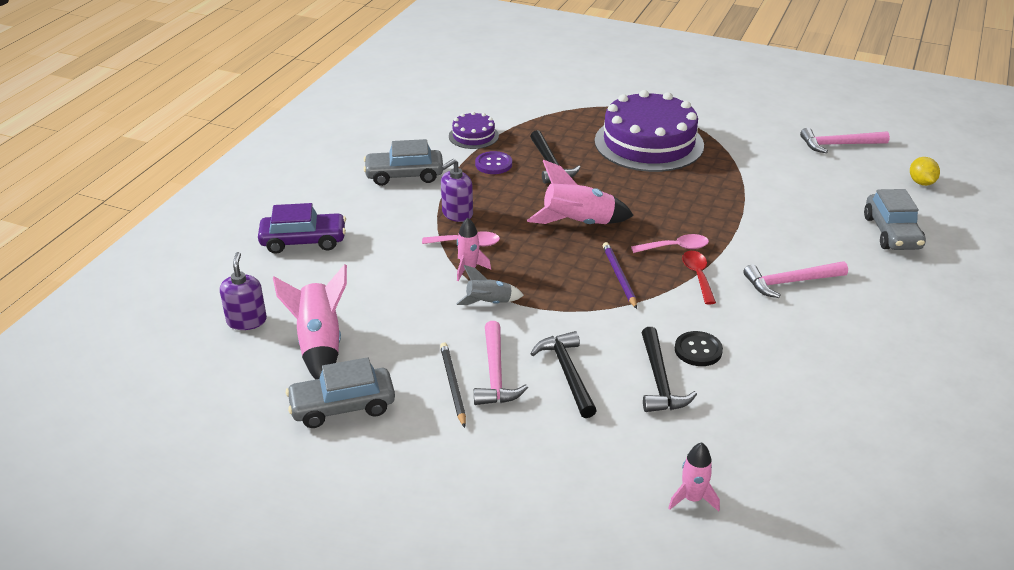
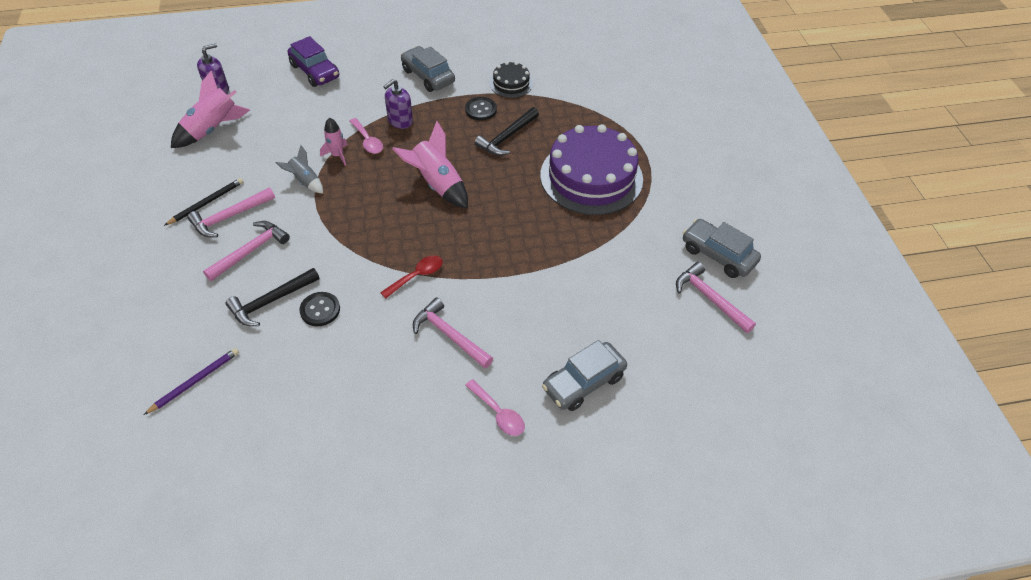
camera: 55 degrees right, 15 degrees up
grey car [286,357,395,428] -> grey car moved to [683,219,761,278]
purple soap dispenser [441,159,473,222] -> purple soap dispenser turned 60 degrees counterclockwise [383,79,413,129]
purple cake [449,112,499,149] -> black cake [490,62,533,98]
purple button [475,151,512,174] -> black button [465,97,497,120]
black hammer [530,331,597,418] -> pink hammer [203,221,290,281]
purple pencil [603,242,637,309] -> purple pencil moved to [144,348,239,415]
pink spoon [631,234,709,253] -> pink spoon moved to [465,379,525,436]
pink rocket [668,442,720,512] -> none
yellow lemon [910,157,940,186] -> none

